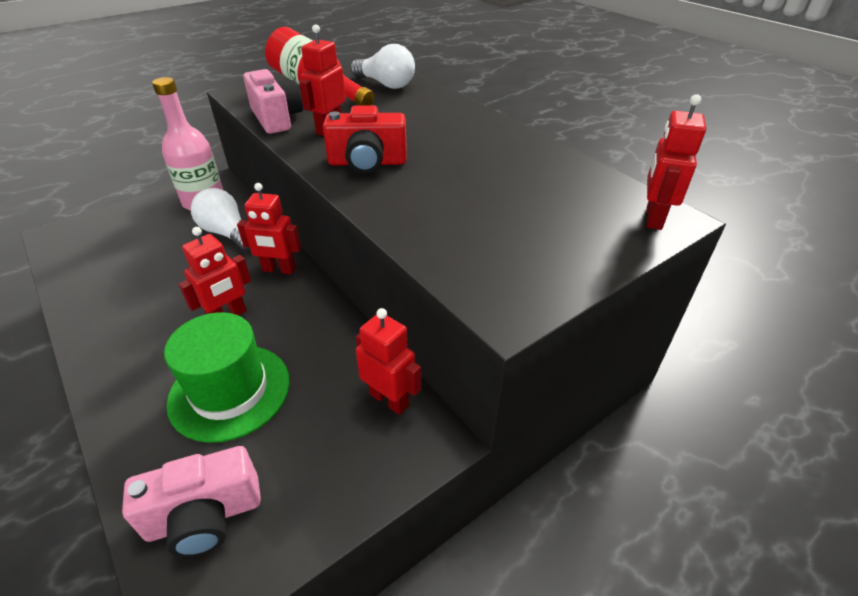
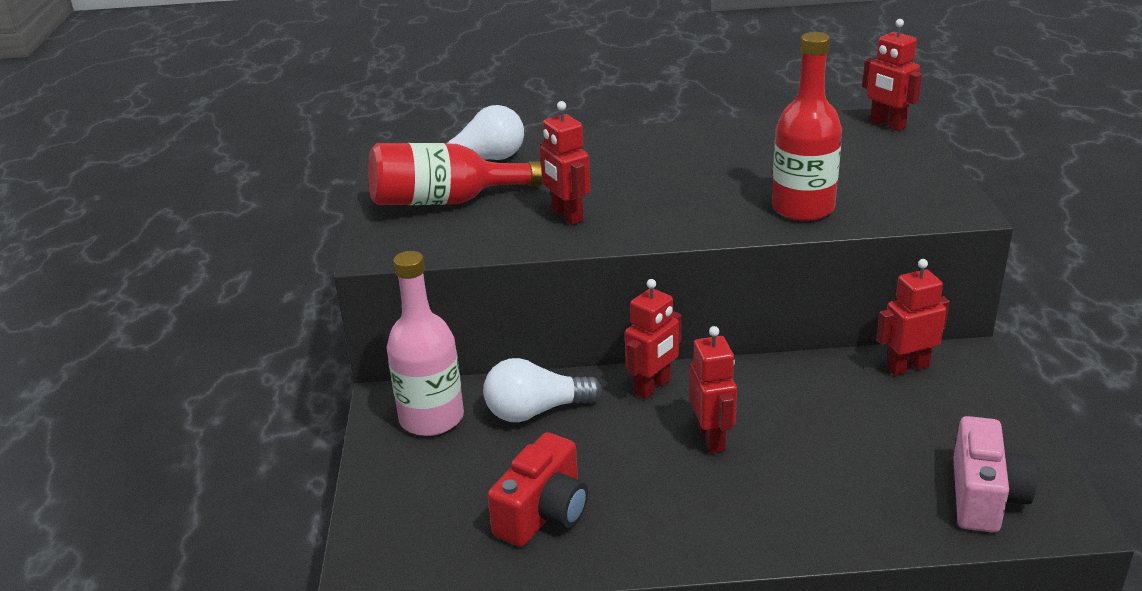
camera: 55 degrees left, 10 degrees down
green hat [164,312,290,443] -> none
pink camera [243,69,303,134] -> none
red camera [323,105,407,173] -> red camera moved to [487,432,588,547]
none -> red bottle [772,32,842,221]

